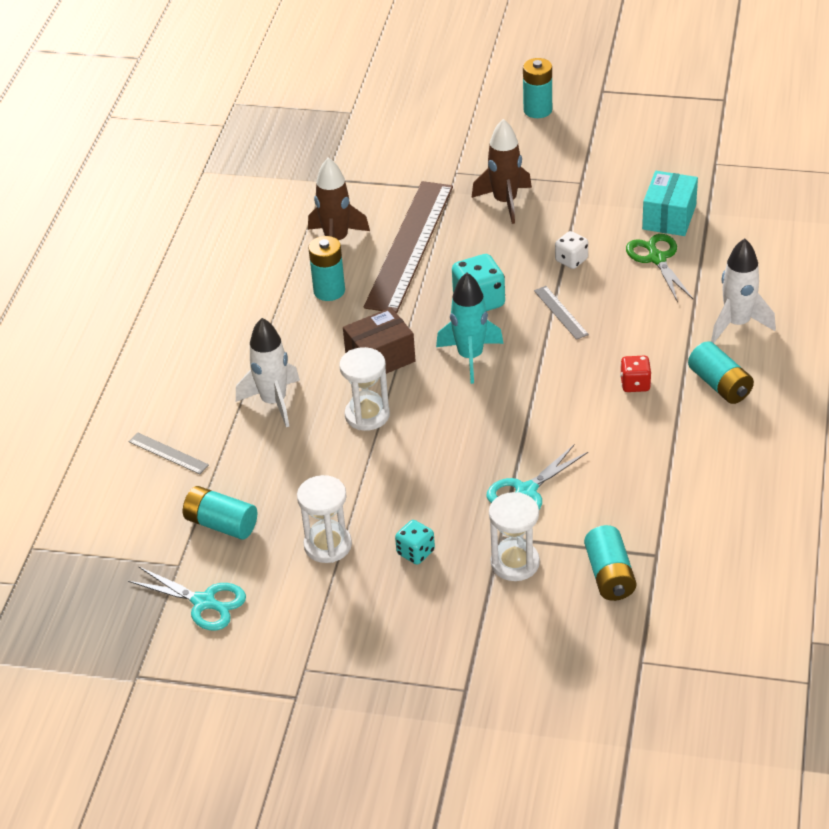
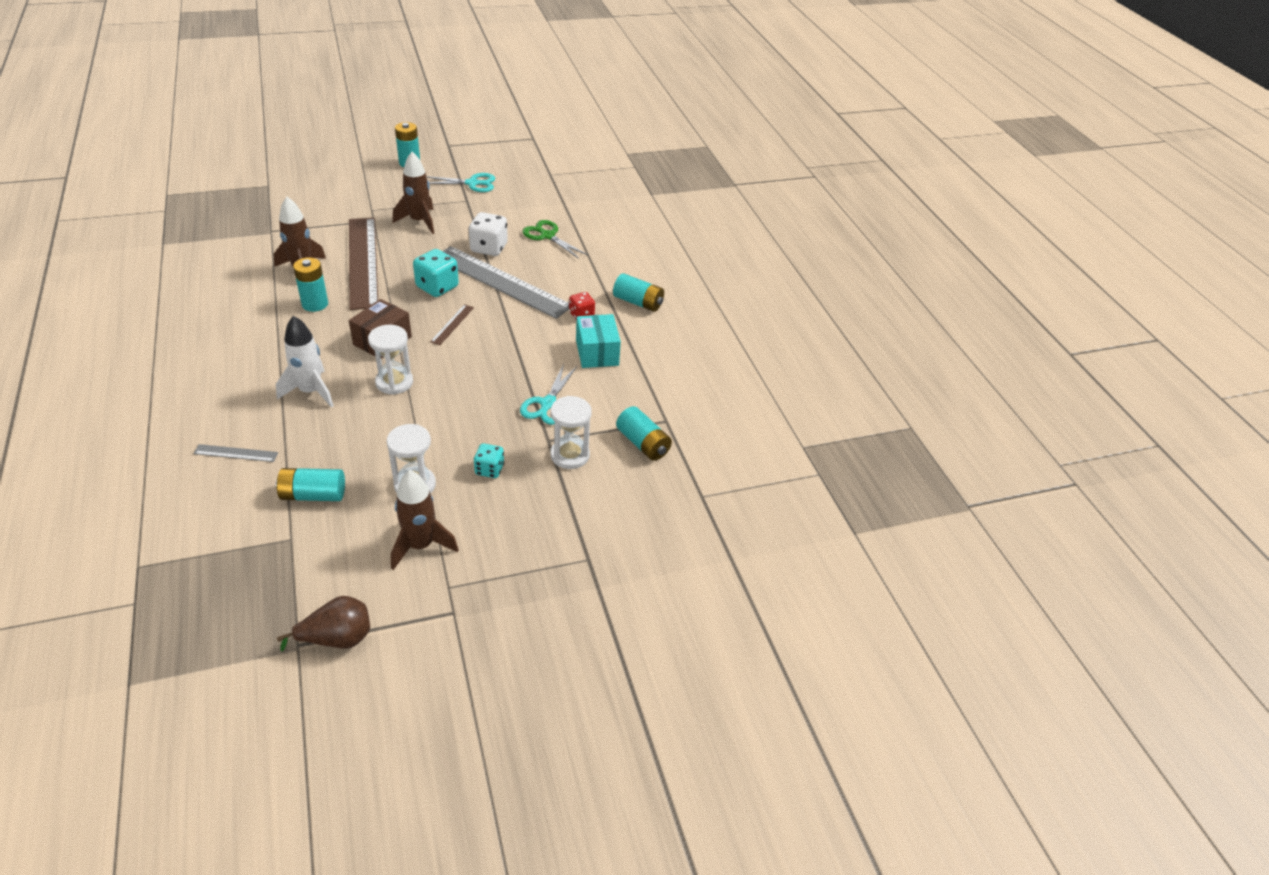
camera: 35 degrees left, 0 degrees up
turquoise scissors [128,566,246,631] -> turquoise scissors moved to [426,173,495,192]
turquoise rocket [436,272,504,384] -> brown ruler [430,304,474,345]
grey ruler [534,286,589,340] -> grey ruler [442,246,569,319], size x2.49
white dice [555,231,588,269] -> white dice [469,212,508,256], size x1.63
turquoise box [642,171,698,236] -> turquoise box moved to [576,314,621,368]
white rocket [711,238,776,343] -> none
none -> brown pear [277,596,370,652]
none -> brown rocket [391,470,459,570]

